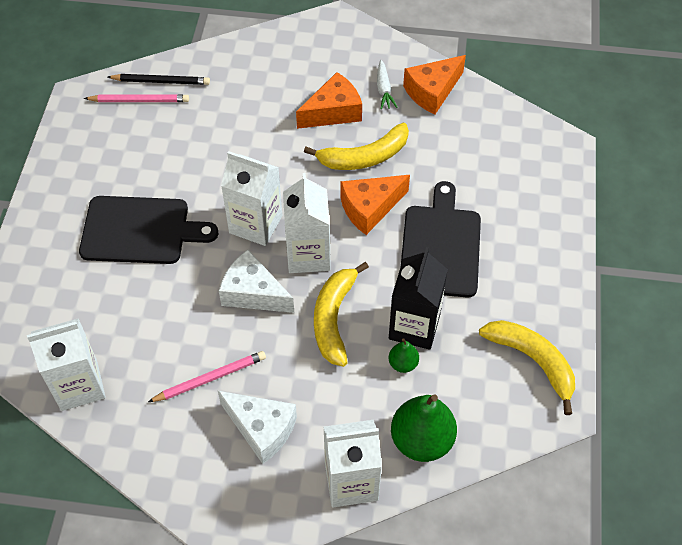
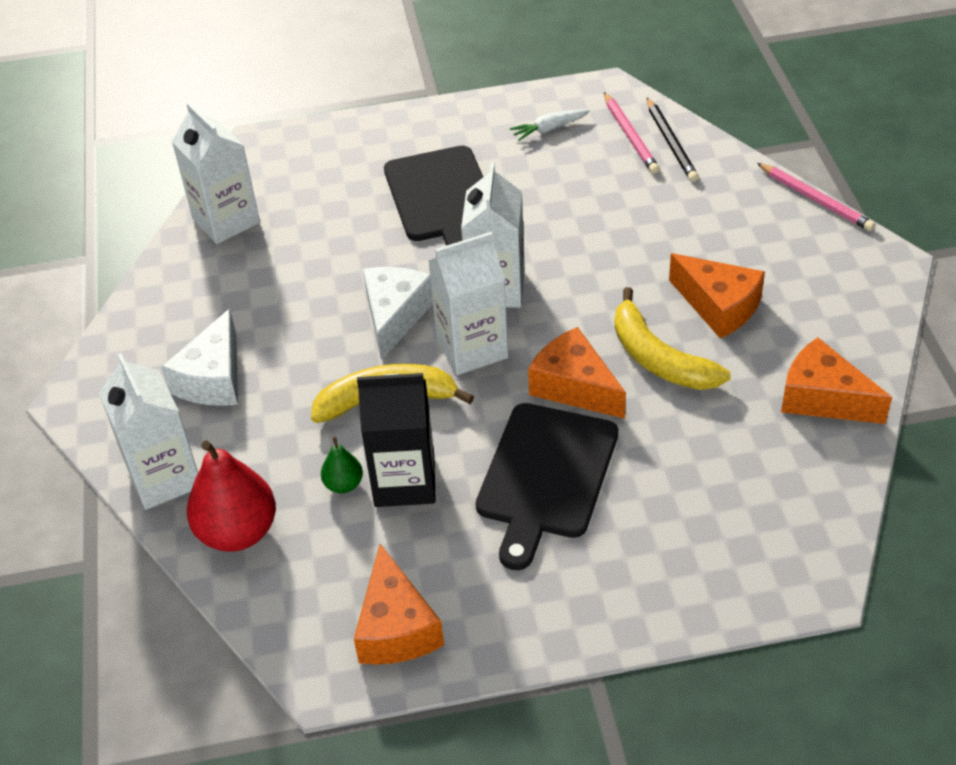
camera: 75 degrees right, 10 degrees down
pink pencil [148,351,266,402] -> pink pencil moved to [757,163,875,231]
white carrot [377,60,398,109] -> white carrot moved to [509,109,590,141]
green pear [391,394,457,462] -> red pear [187,441,276,552]
black cutting board [401,181,481,298] -> black cutting board turned 120 degrees clockwise [476,403,618,570]
yellow banana [479,320,575,415] -> orange cheese [354,544,444,665]

